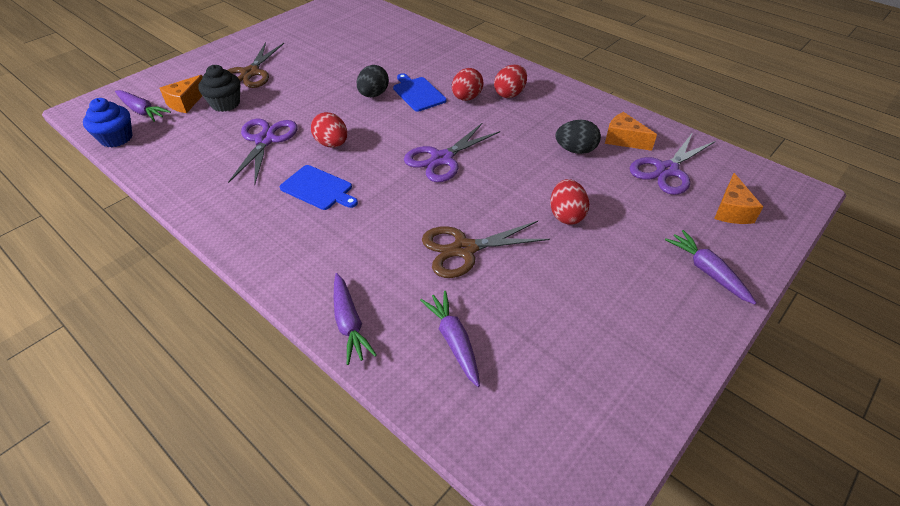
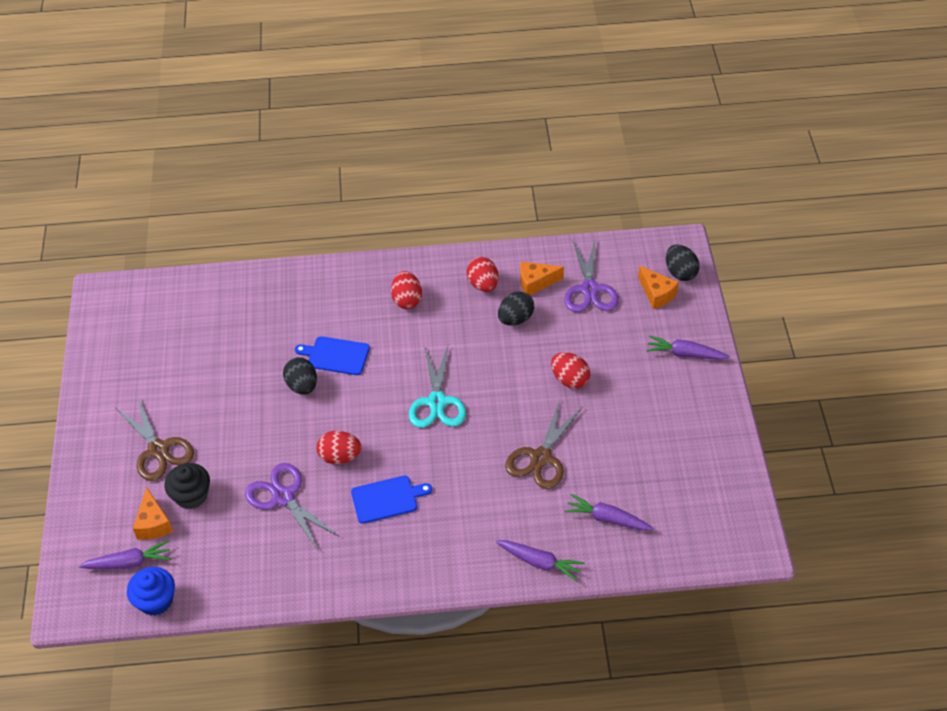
camera: 45 degrees left, 5 degrees up
purple scissors [404,122,500,182] -> turquoise scissors [409,346,466,428]
red egg [452,68,484,101] -> red egg moved to [467,257,499,292]
none -> black egg [666,244,700,281]

